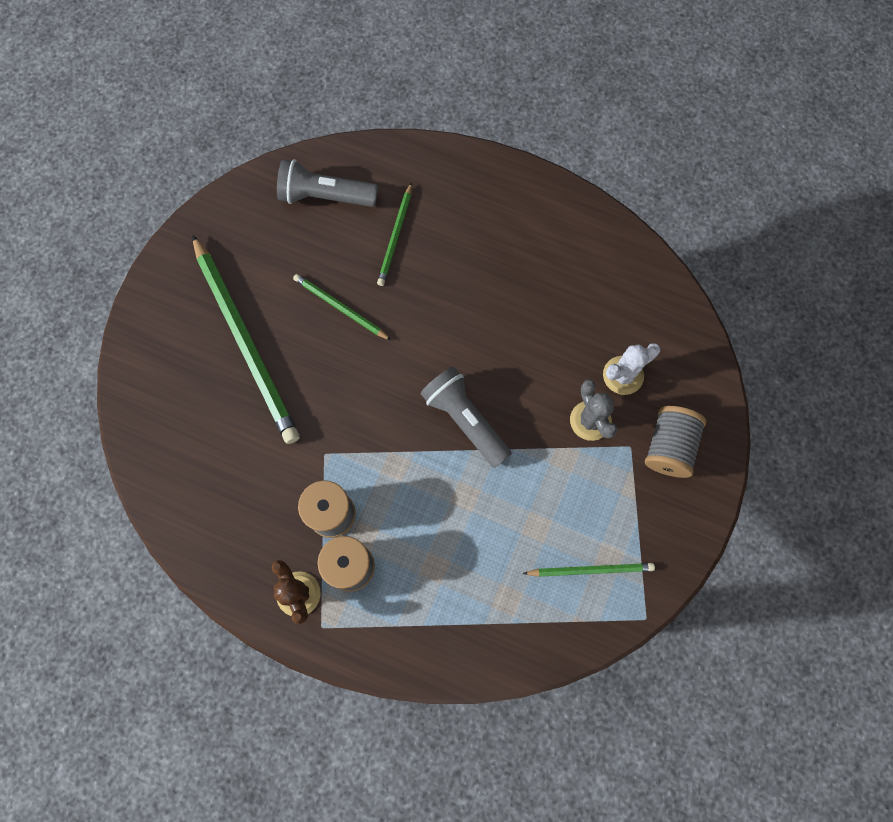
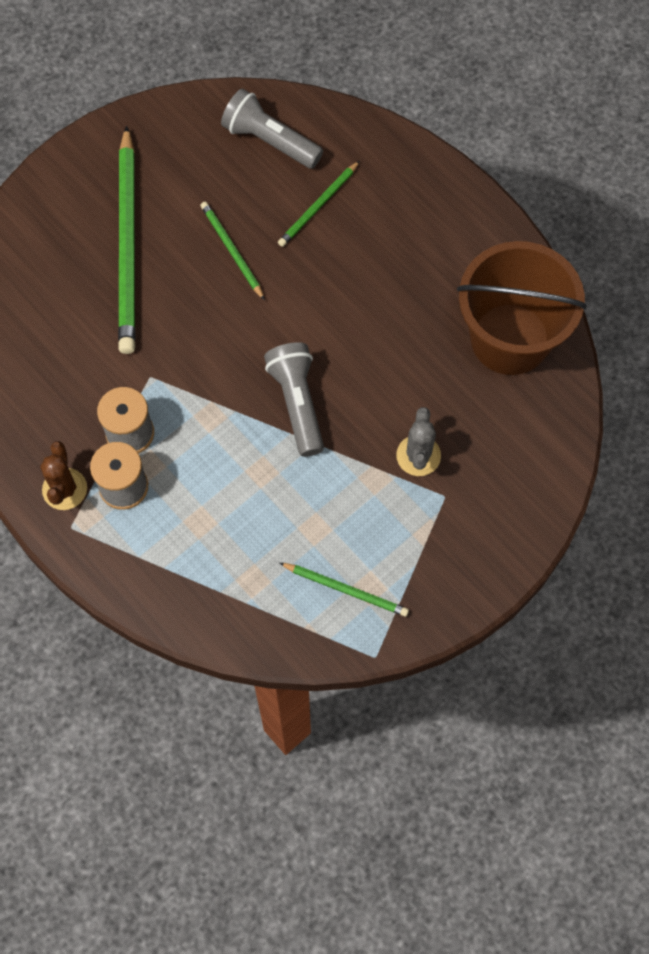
camera: 25 degrees right, 5 degrees down
white cactus [603,343,660,395] -> none
grey spool [645,406,706,478] -> none
none -> brown bucket [457,241,587,375]

